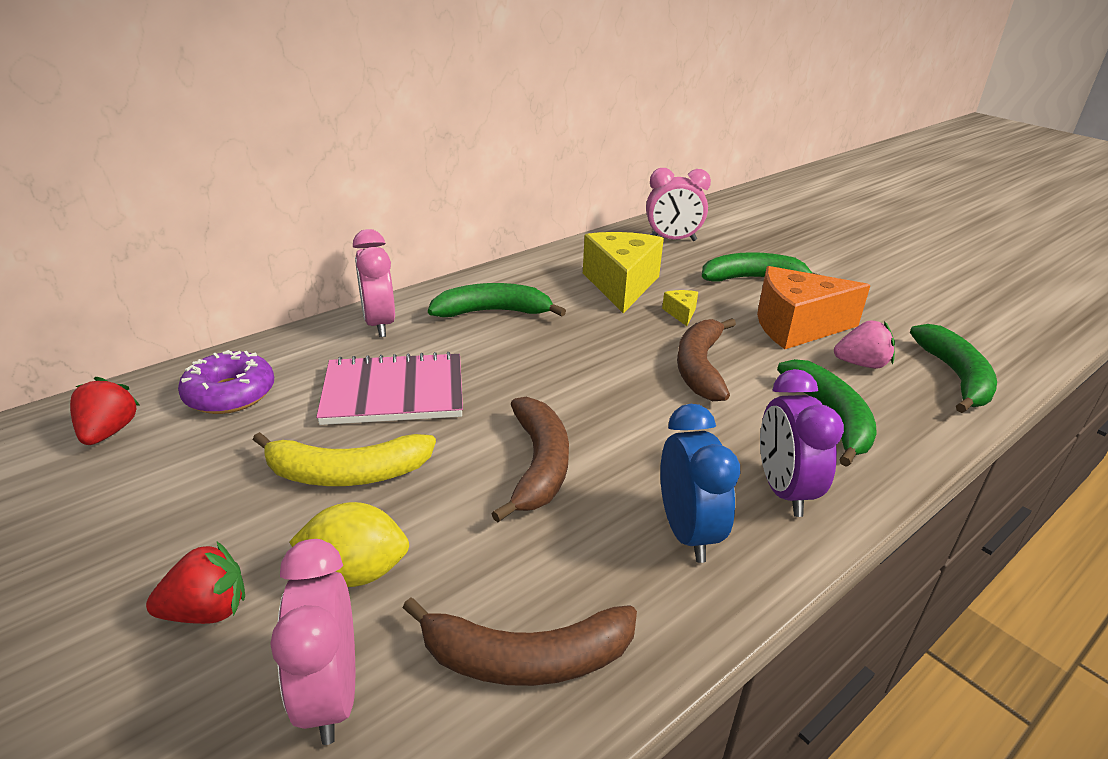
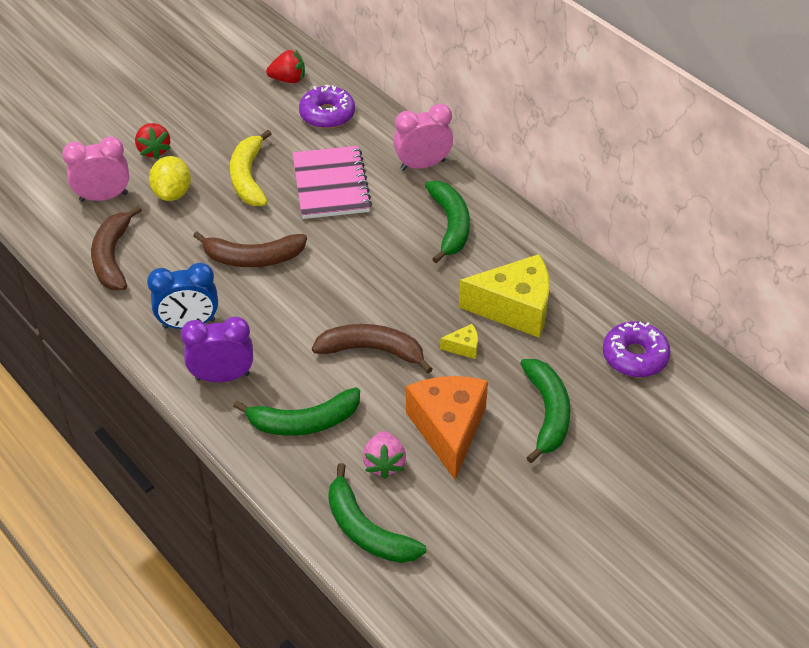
camera: 90 degrees right, 15 degrees up
pink clock [646,168,711,241] -> purple donut [603,321,671,377]
green banana [910,324,997,413] -> green banana turned 45 degrees clockwise [328,463,426,563]

